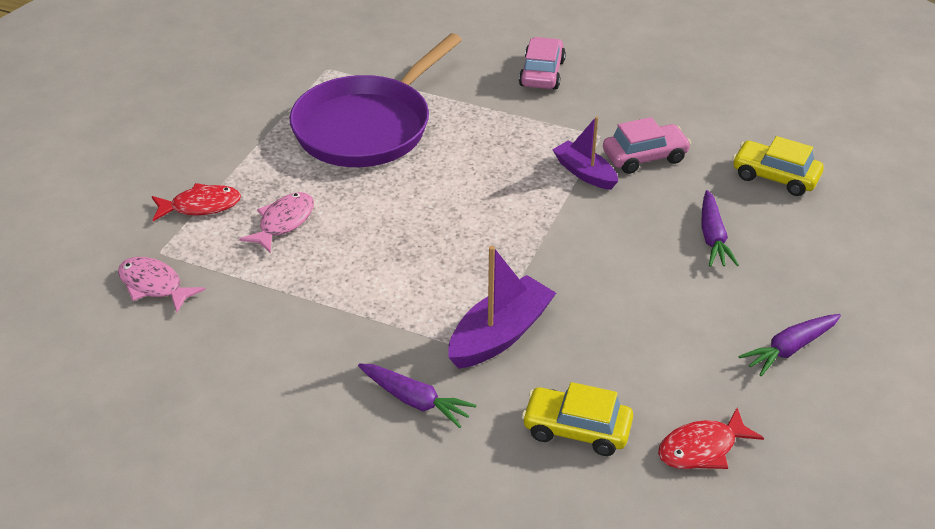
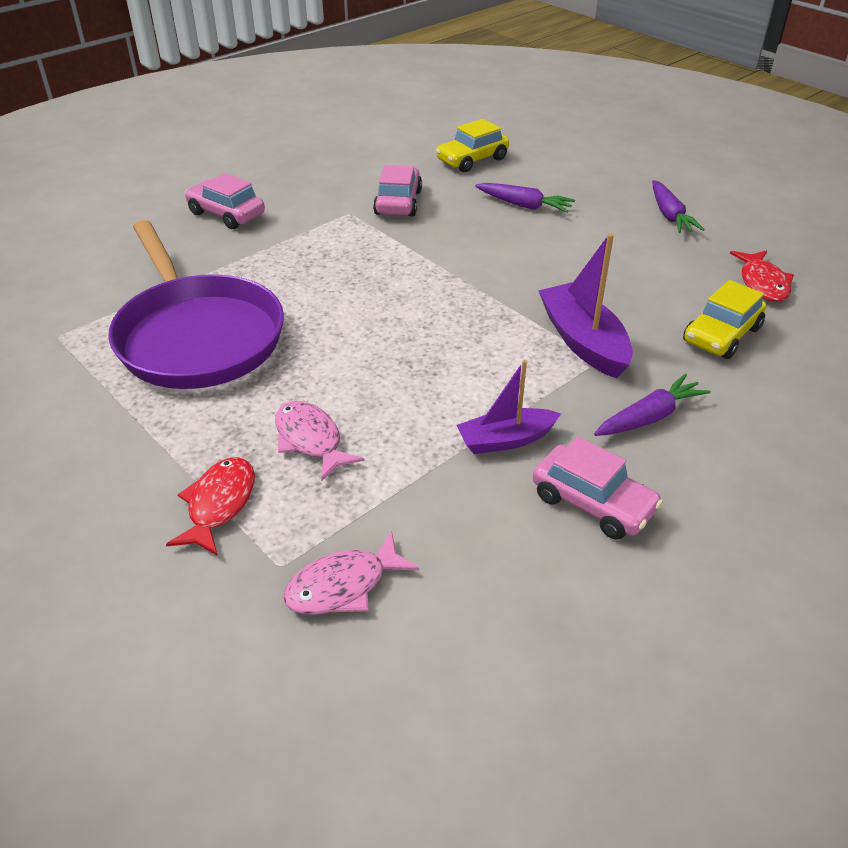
camera: 65 degrees left, 0 degrees up
purple boat [552,116,618,190] -> purple boat moved to [456,360,561,454]
none -> pink car [533,436,663,540]

